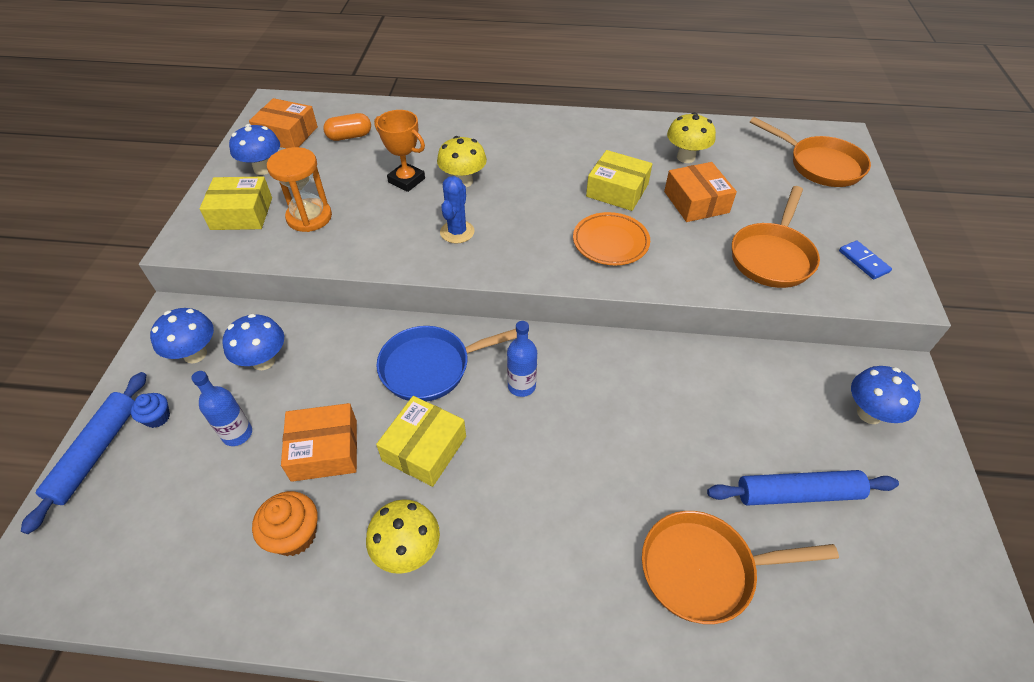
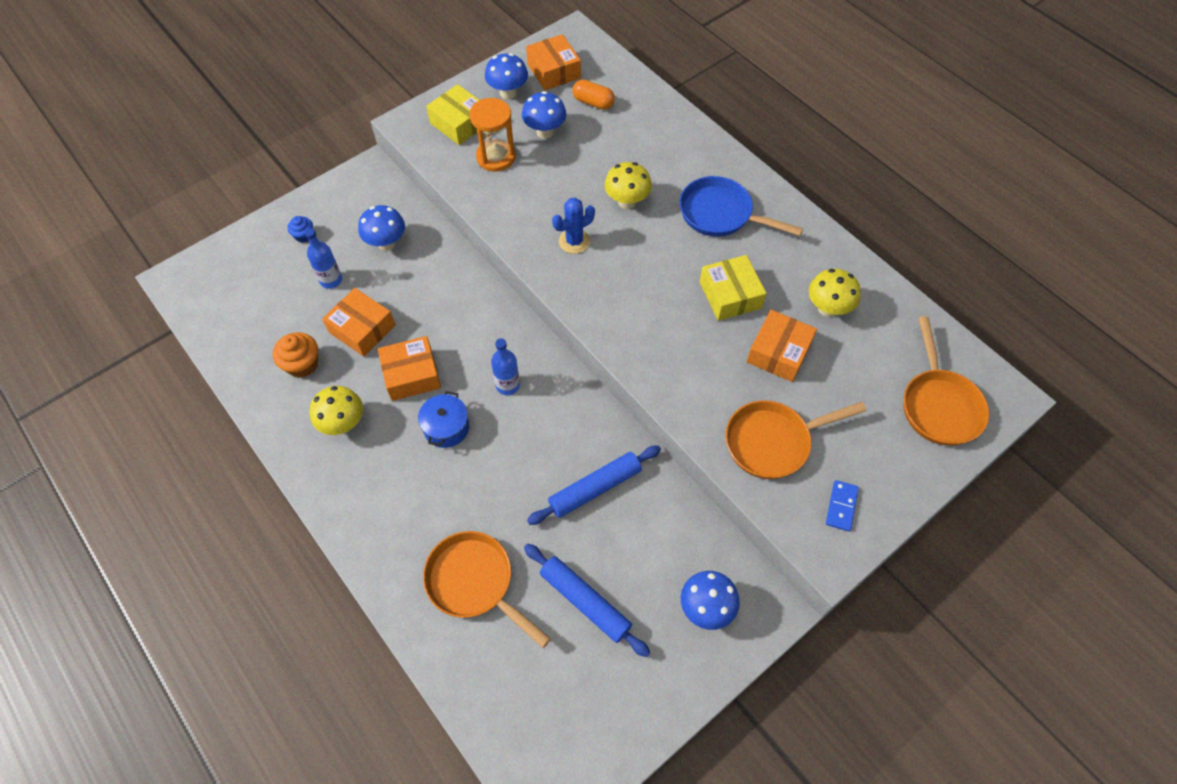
camera: 45 degrees right, 10 degrees up
blue rolling pin [21,372,146,534] -> blue rolling pin moved to [527,445,661,525]
blue mushroom [150,308,214,364] -> blue mushroom moved to [522,91,567,139]
orange trophy [374,110,425,192] -> none
yellow box [376,396,466,487] -> orange box [378,336,441,401]
blue pan [377,326,517,402] -> blue pan moved to [680,176,803,237]
orange plate [573,212,650,265] -> none
none -> blue pot [418,391,469,448]

